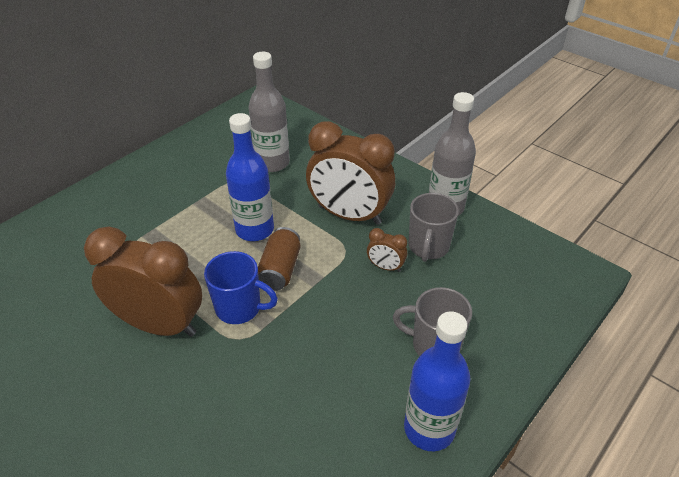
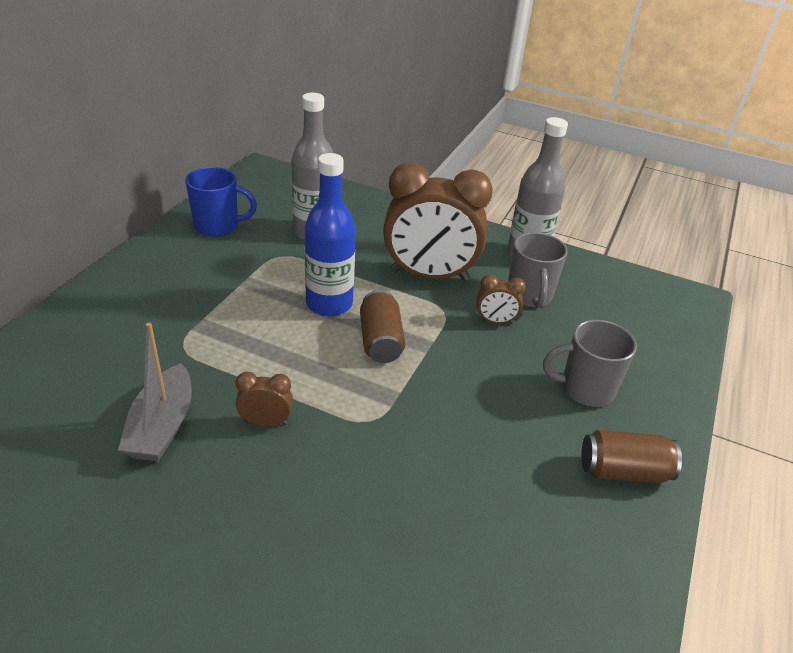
camera: 20 degrees left, 5 degrees down
brown clock [84,227,202,337] -> brown clock [236,371,293,427], size x0.43
blue mug [204,251,278,324] -> blue mug moved to [185,167,257,237]
blue bottle [404,311,470,451] -> brown can [581,430,682,483]
none -> grey boat [118,323,192,461]

